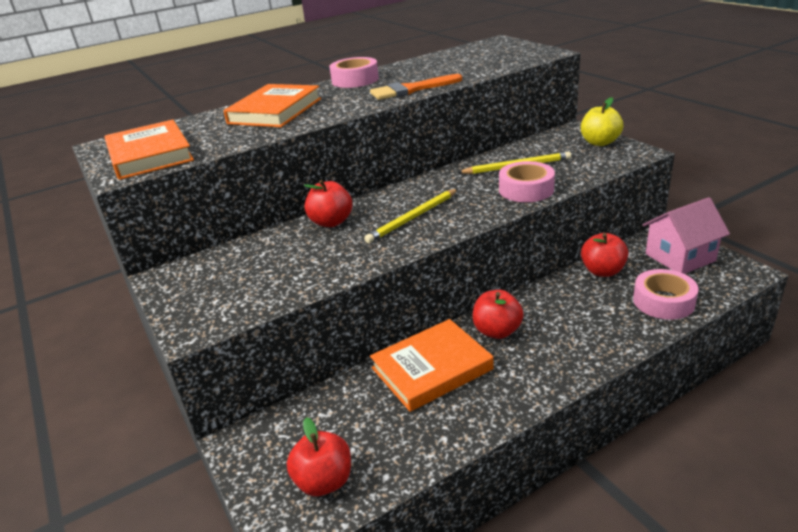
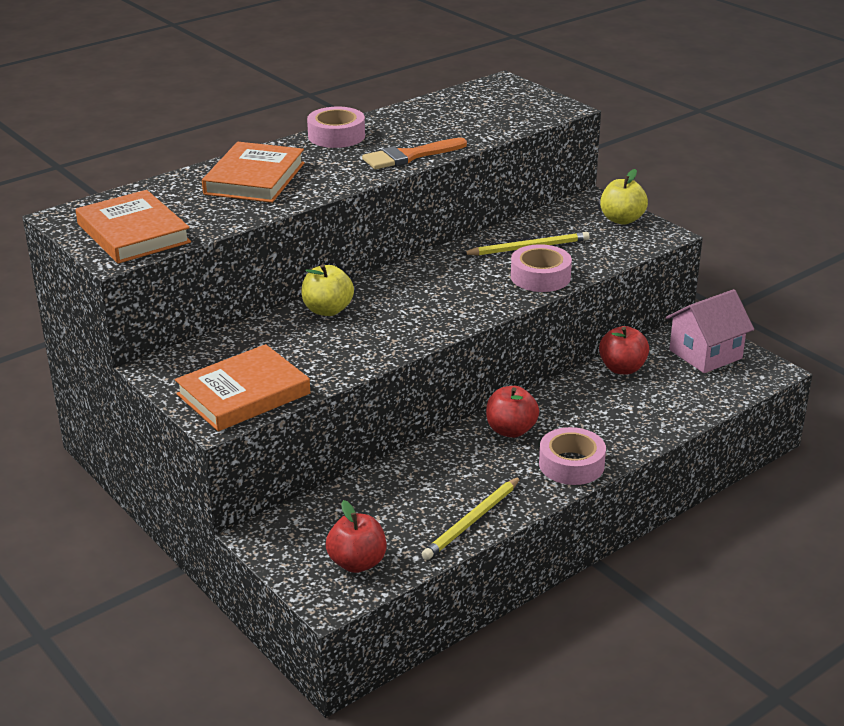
camera: 10 degrees left, 0 degrees up
red apple [304,180,352,227] -> yellow apple [301,264,354,316]
yellow pencil [364,189,458,243] -> yellow pencil moved to [422,476,521,560]
orange book [370,319,494,412] -> orange book moved to [175,344,310,431]
pink tape [633,269,699,320] -> pink tape moved to [539,427,606,485]

